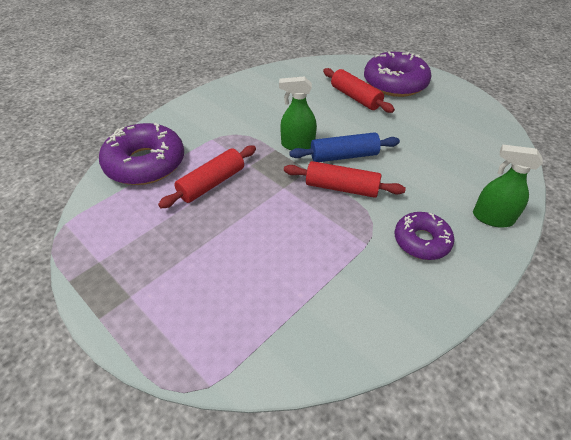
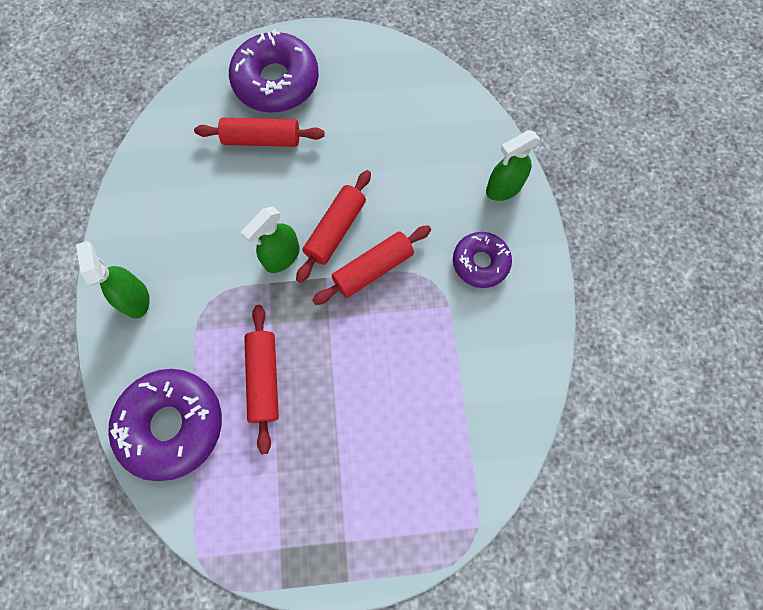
camera: 50 degrees left, 25 degrees up
blue rolling pin [289,132,400,162] -> red rolling pin [296,170,371,283]
none -> green spray bottle [76,241,150,319]

